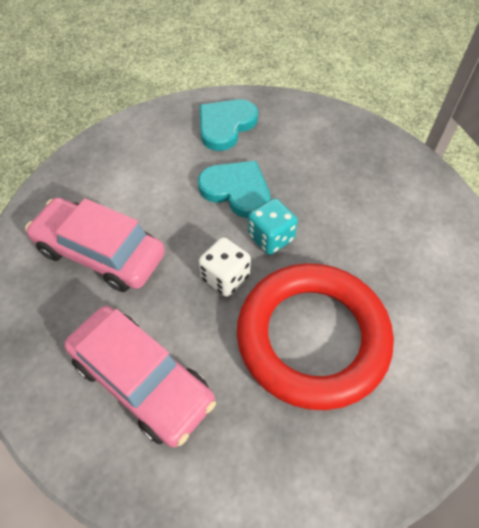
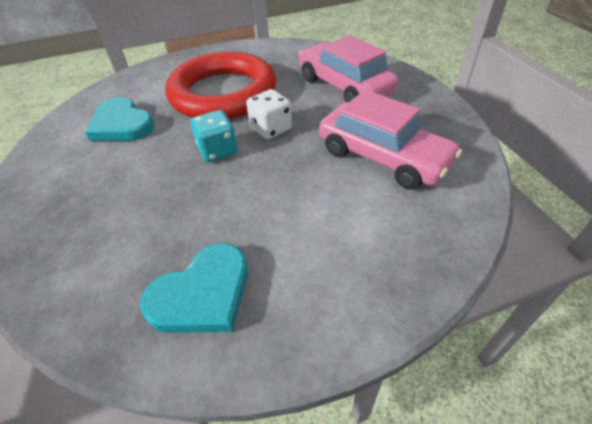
camera: 165 degrees left, 10 degrees down
turquoise heart [198,161,270,218] -> turquoise heart moved to [85,97,155,141]

